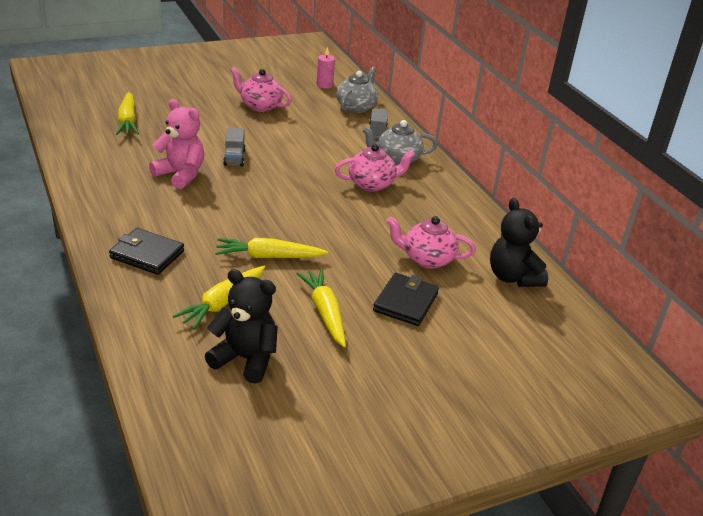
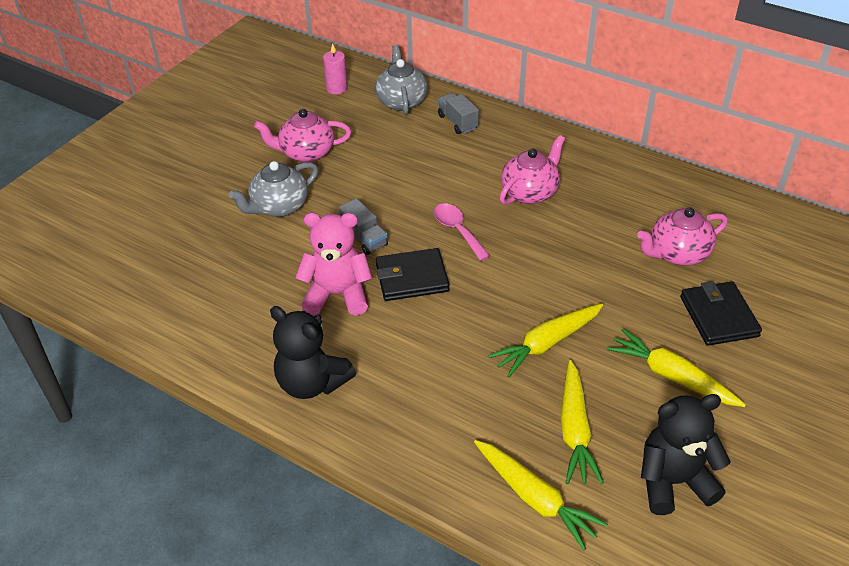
camera: 30 degrees left, 10 degrees up
black wallet [109,228,184,275] -> black wallet moved to [376,248,449,301]
yellow carrot [116,92,139,135] -> yellow carrot moved to [474,440,608,550]
grey teapot [362,120,438,165] -> grey teapot moved to [229,161,318,217]
black teddy bear [490,198,548,287] -> black teddy bear moved to [270,306,356,399]
none -> pink spoon [434,203,490,261]

